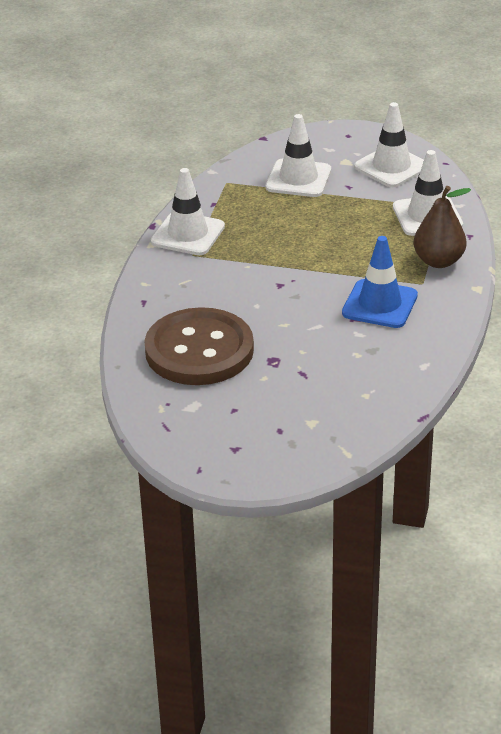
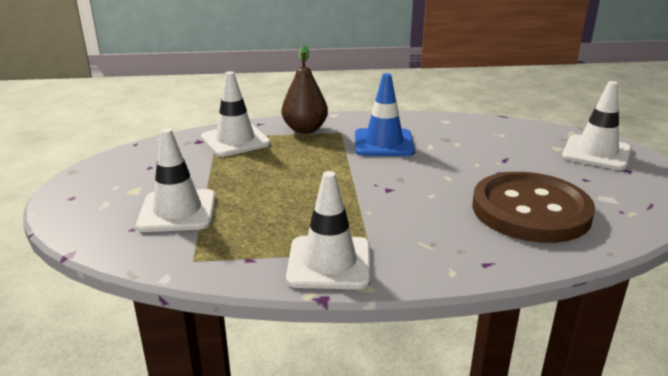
camera: 110 degrees left, 10 degrees down
white traffic cone [354,102,424,187] -> white traffic cone moved to [562,81,631,170]

